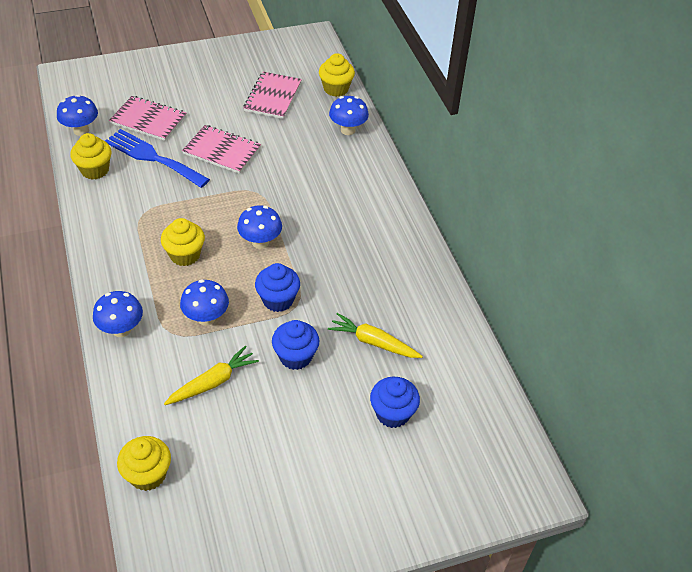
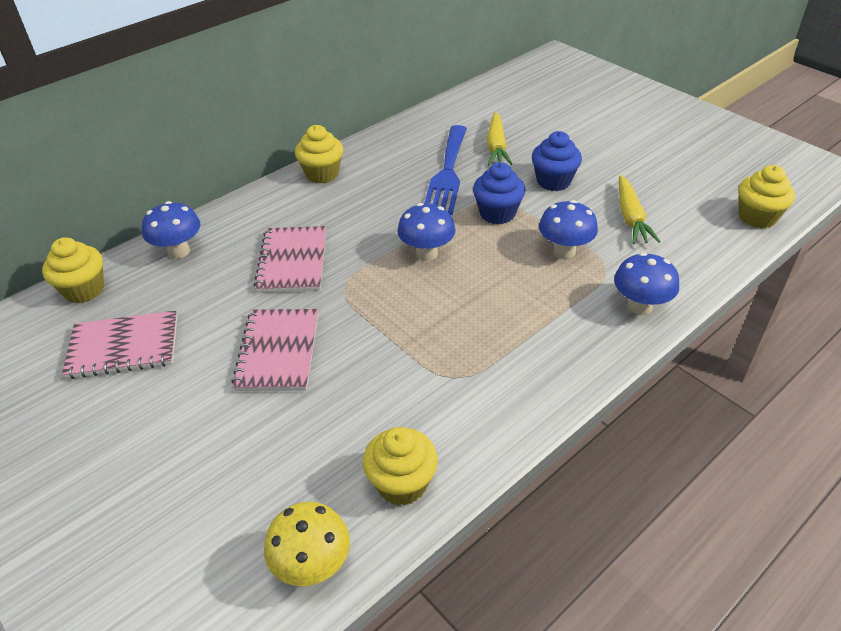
camera: 110 degrees left, 5 degrees down
blue mushroom [57,95,98,136] -> yellow mushroom [264,502,350,586]
blue fork [105,129,210,188] -> blue fork moved to [424,125,467,215]
pink notebook [109,96,186,141] -> pink notebook moved to [254,226,326,293]
yellow cupcake [161,218,205,266] -> yellow cupcake moved to [295,125,343,184]
yellow carrot [164,345,259,405] -> yellow carrot turned 120 degrees counterclockwise [619,175,661,244]
blue cupcake [370,377,420,428] -> none

